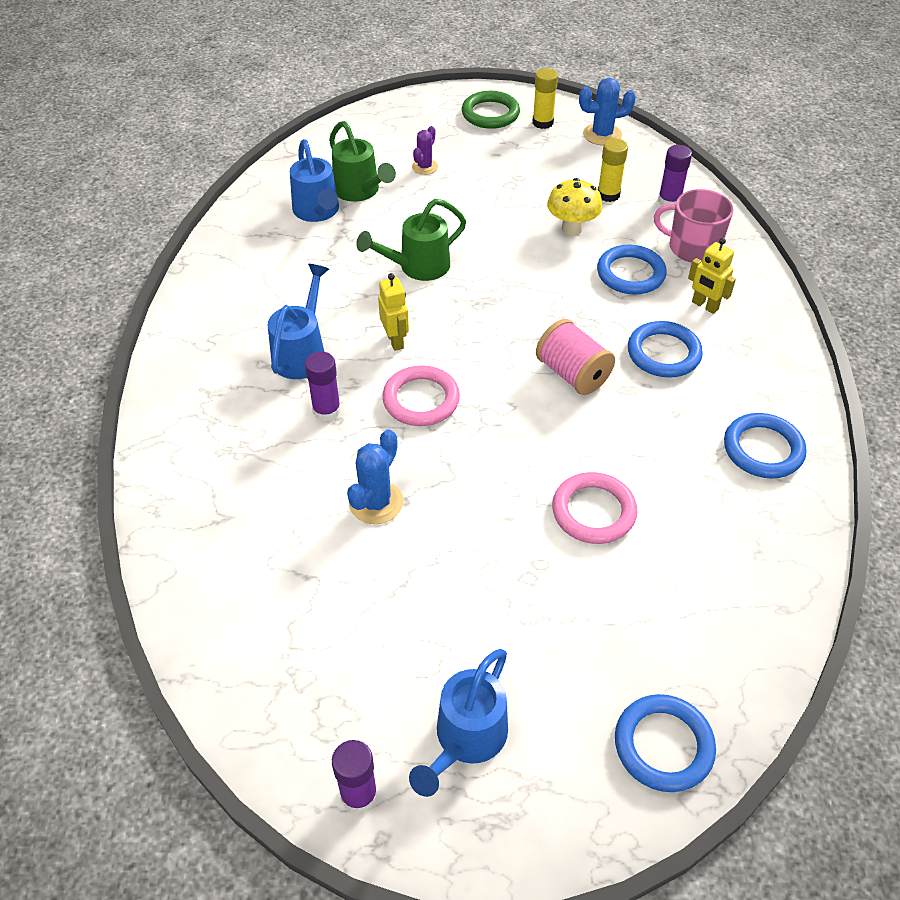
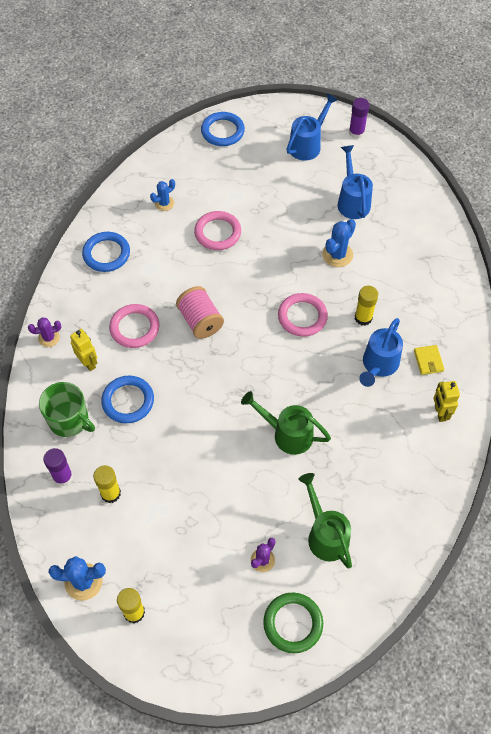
camera: 170 degrees left, 10 degrees up
blue watering can [290,139,339,222] -> blue watering can moved to [337,145,373,219]
purple glue stick [305,352,341,421] -> yellow glue stick [355,286,378,326]
green watering can [356,199,466,281] -> green watering can turned 135 degrees counterclockwise [241,391,331,455]
yellow robot [378,273,409,351] -> yellow robot moved to [434,381,460,422]
green ring [462,91,520,129] -> green ring moved to [263,593,323,653]
yellow mushroom [547,178,603,235] -> none
blue ring [628,321,703,378] -> pink ring [109,304,160,348]
pink mug [654,189,733,263] -> green mug [39,382,95,437]
none -> purple cactus [28,318,61,347]
none -> blue cactus [150,179,175,211]
none -> yellow wallet [414,345,445,375]

